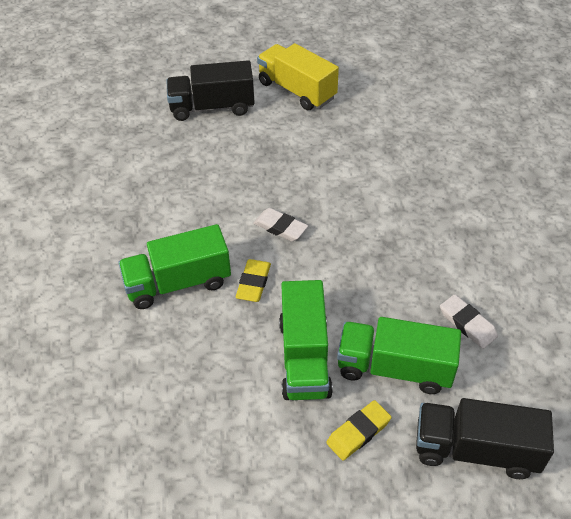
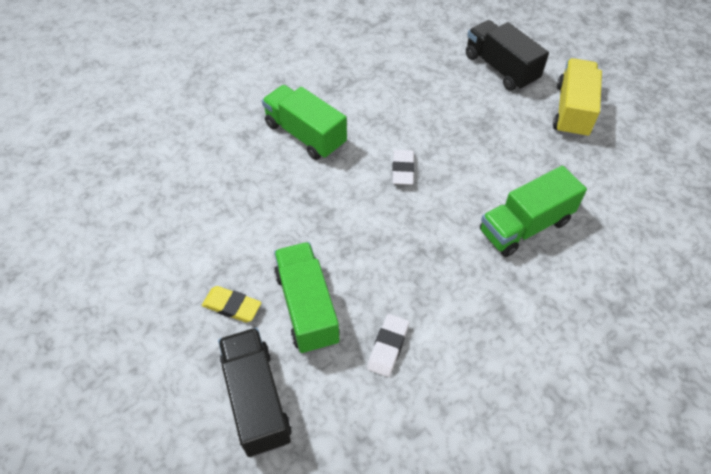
camera: 60 degrees right, 5 degrees up
yellow eraser [235,259,271,302] -> none
green truck [279,280,333,400] -> green truck moved to [480,166,587,257]

